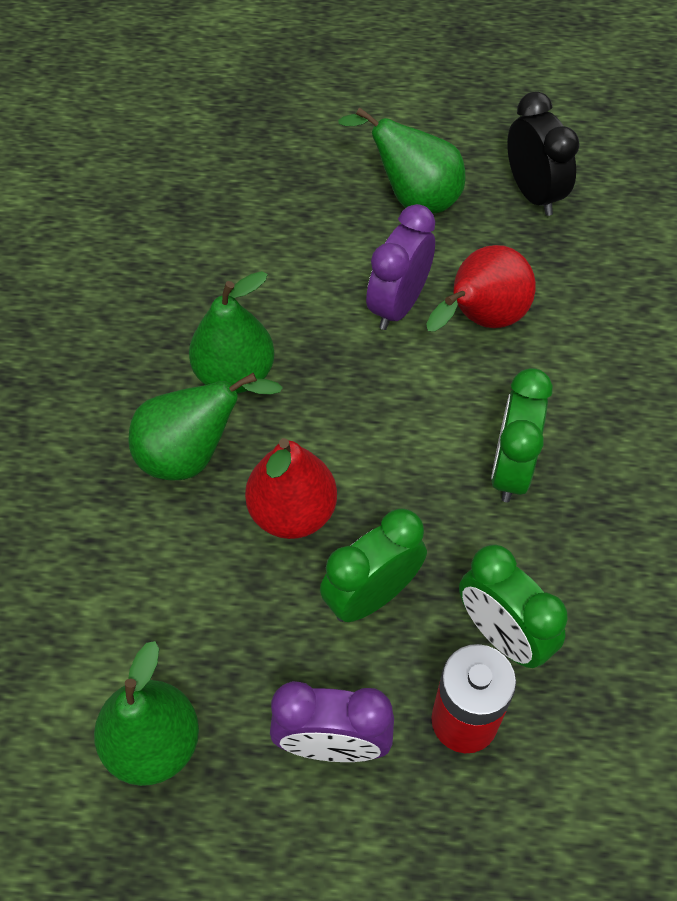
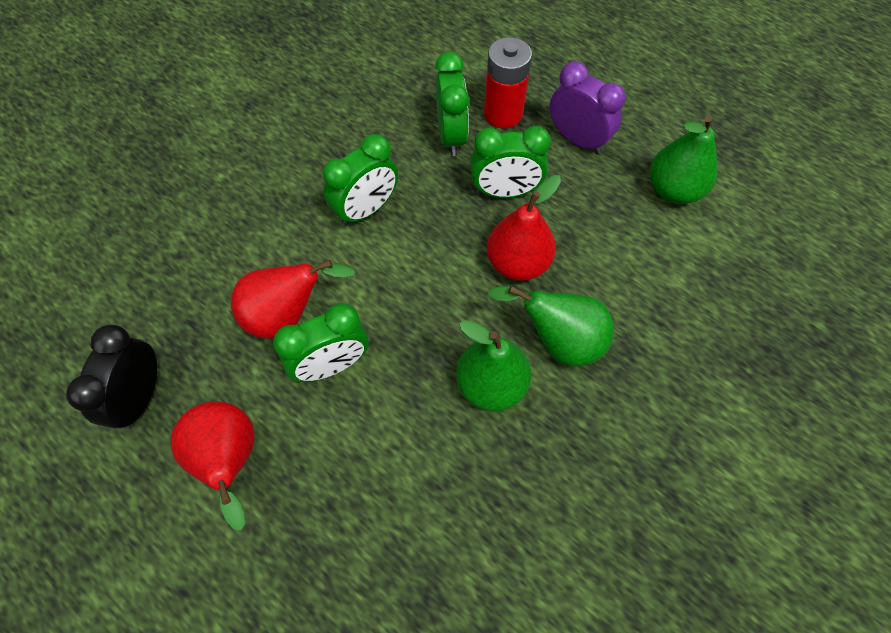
camera: 145 degrees left, 5 degrees up
green pear [338,107,466,214] -> red pear [171,401,255,531]
purple clock [366,204,435,330] -> green clock [273,303,369,382]

